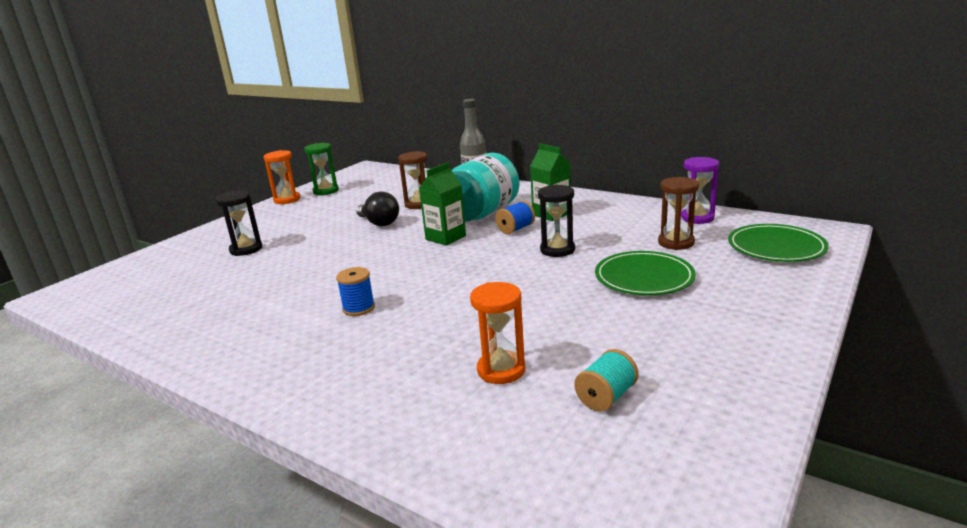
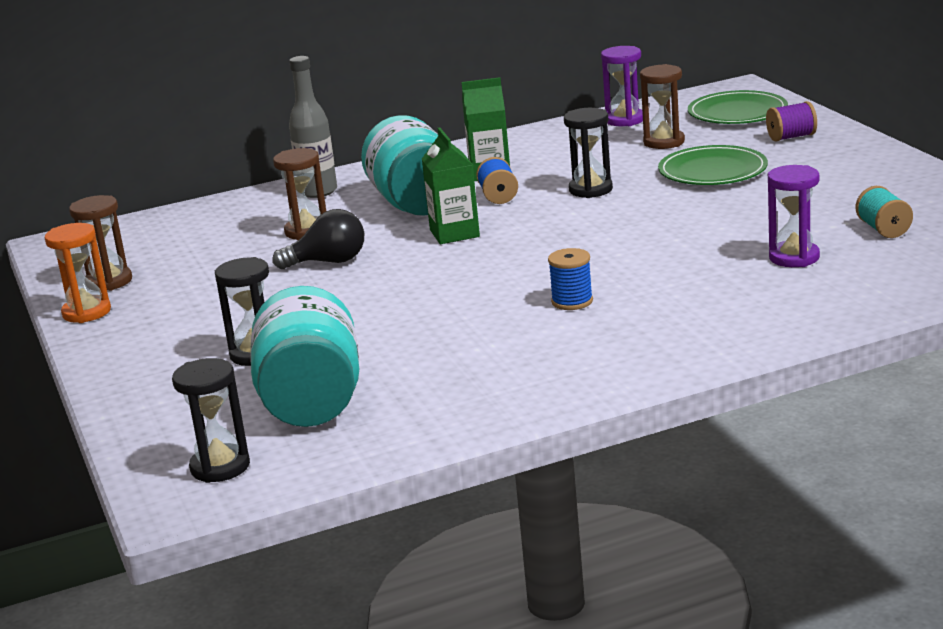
camera: 55 degrees left, 0 degrees up
green hourglass [304,143,339,195] -> brown hourglass [69,195,132,291]
orange hourglass [470,282,525,384] -> purple hourglass [768,165,820,267]
none -> black hourglass [172,358,250,483]
none -> turquoise jar [250,286,359,427]
none -> purple spool [766,101,817,142]

